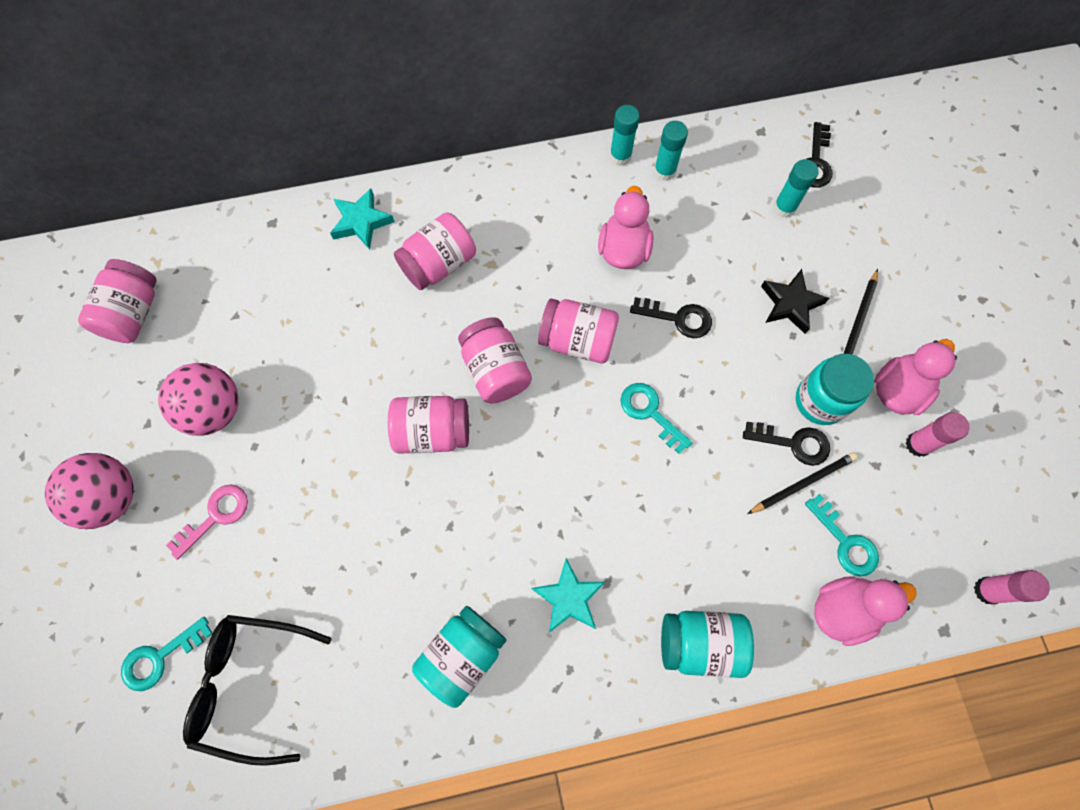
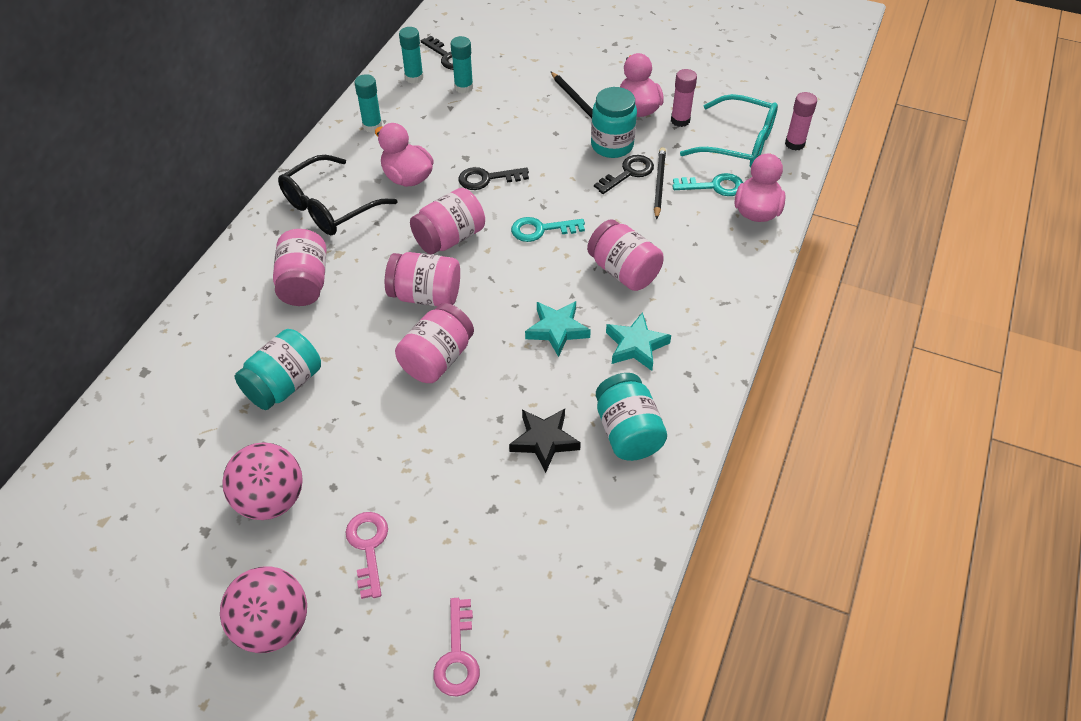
camera: 55 degrees left, 20 degrees down
pink jar [78,259,157,343] -> pink jar moved to [587,219,664,291]
turquoise key [121,617,213,691] -> pink key [433,598,480,697]
black glasses [183,615,331,766] -> black glasses moved to [278,155,397,235]
turquoise star [330,188,394,250] -> turquoise star moved to [525,301,591,357]
turquoise glue stick [610,105,640,166] -> turquoise glue stick moved to [399,27,424,84]
black key [630,297,712,338] -> black key turned 150 degrees counterclockwise [459,167,529,190]
turquoise jar [661,611,754,678] -> turquoise jar moved to [235,329,321,410]
black star [761,269,829,334] -> black star moved to [509,409,581,473]
none -> turquoise glasses [680,94,778,167]

